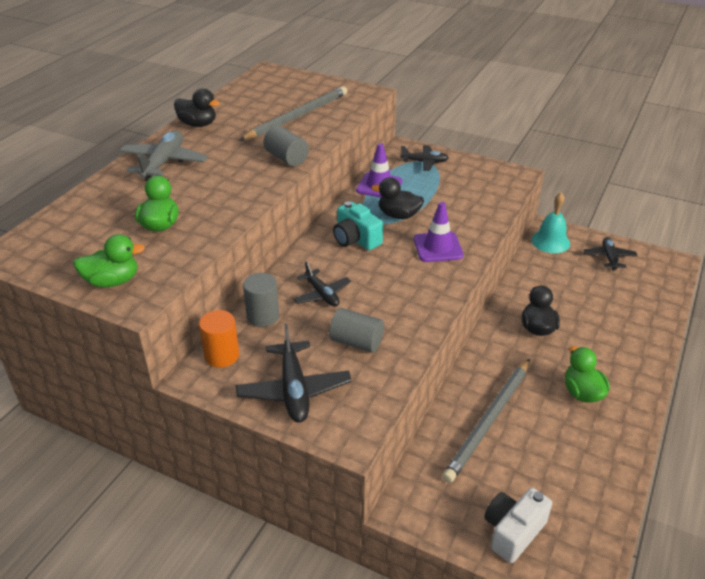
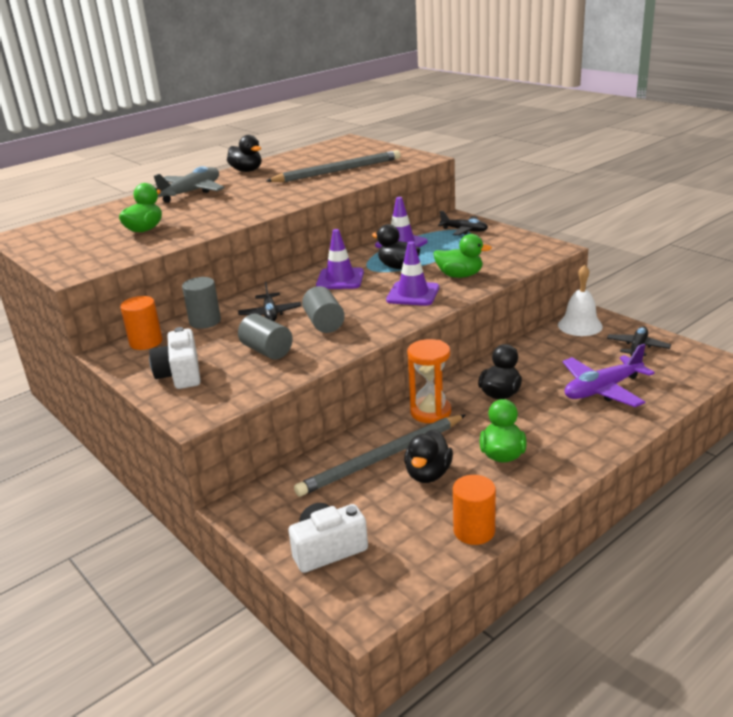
camera: 25 degrees right, 10 degrees down
green duck [73,234,145,287] -> green duck moved to [433,234,492,278]
black plane [236,324,351,422] -> white camera [149,327,201,389]
grey cylinder [263,126,309,166] -> grey cylinder moved to [302,286,345,333]
turquoise camera [333,201,383,250] -> purple traffic cone [316,229,364,289]
turquoise bell [531,193,570,253] -> white bell [558,264,603,336]
none -> black duck [404,429,453,483]
none -> orange hourglass [407,339,451,423]
none -> orange cylinder [453,475,496,545]
none -> purple plane [563,344,655,407]

